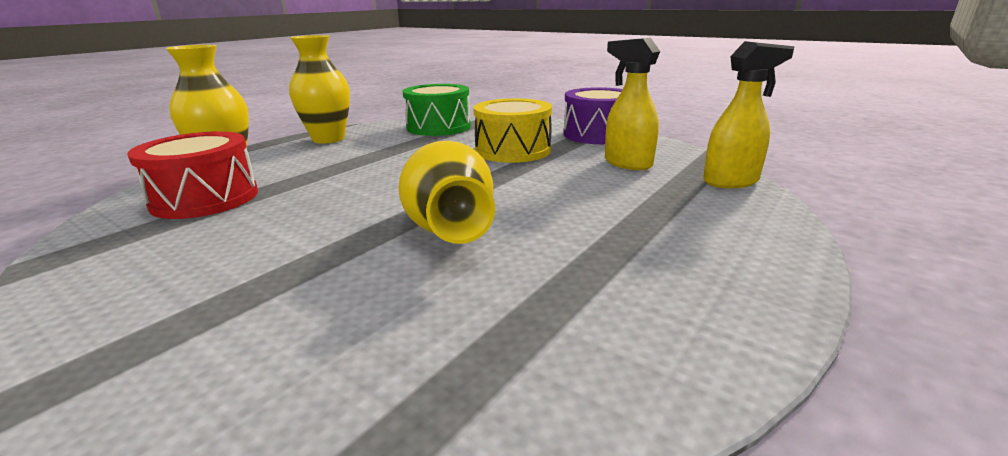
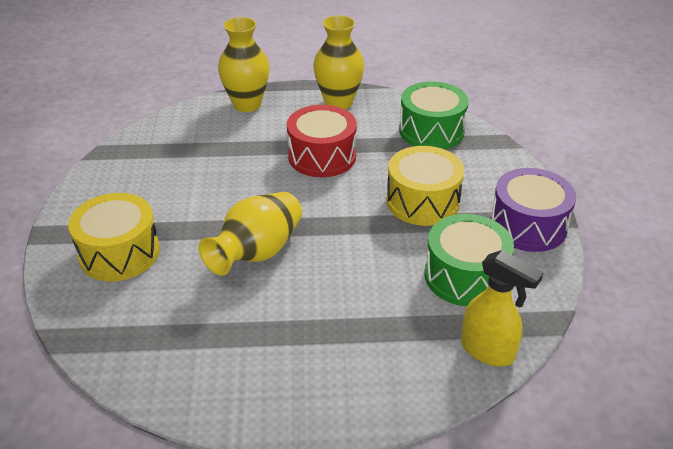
camera: 50 degrees right, 15 degrees up
red drum [127,131,258,219] -> red drum moved to [287,105,357,177]
yellow spray bottle [605,38,660,170] -> green drum [424,214,514,306]
none -> yellow drum [68,193,160,282]

